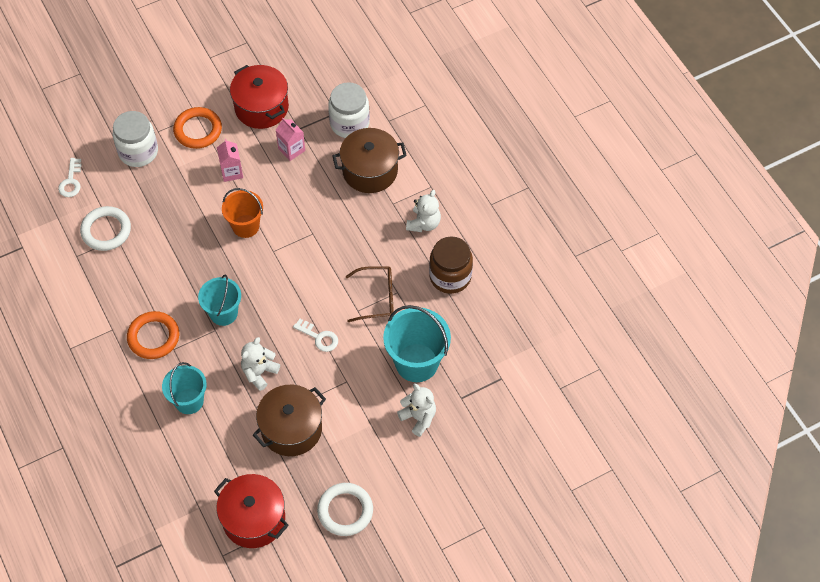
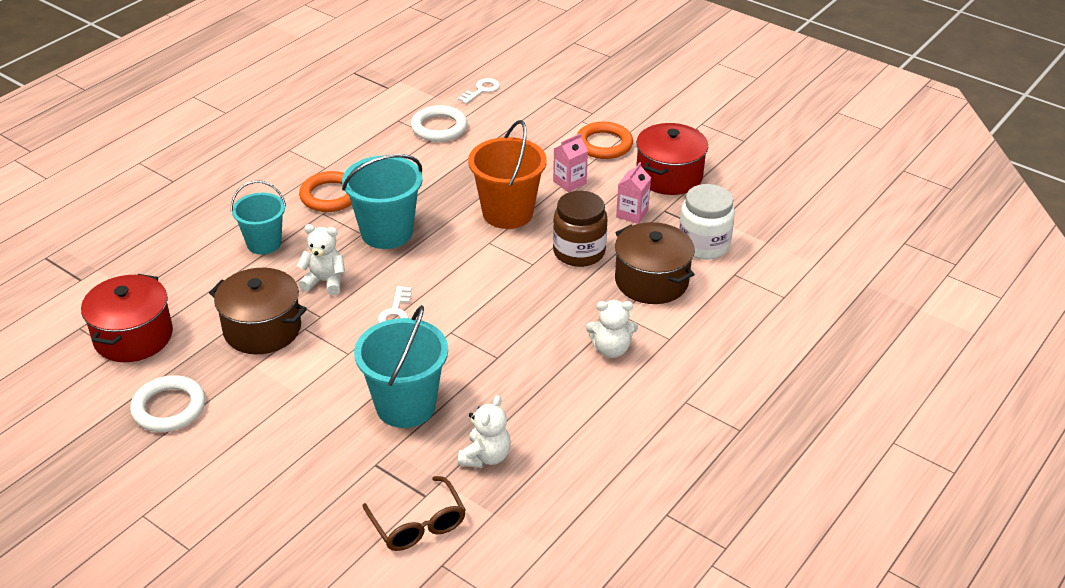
camera: 65 degrees right, 20 degrees down
white key [58,158,82,197] -> white key turned 150 degrees clockwise [458,78,500,104]
white jar [113,111,158,167] -> none
turquoise bucket [198,275,241,326] -> turquoise bucket [342,154,423,249], size x1.52
orange bucket [222,188,263,238] -> orange bucket [468,120,547,229], size x1.52
brown glasses [346,266,394,322] -> brown glasses moved to [363,476,466,551]
white teddy bear [397,383,436,437] -> white teddy bear moved to [458,395,511,468]
brown jar [429,236,473,294] -> brown jar moved to [553,191,607,267]

